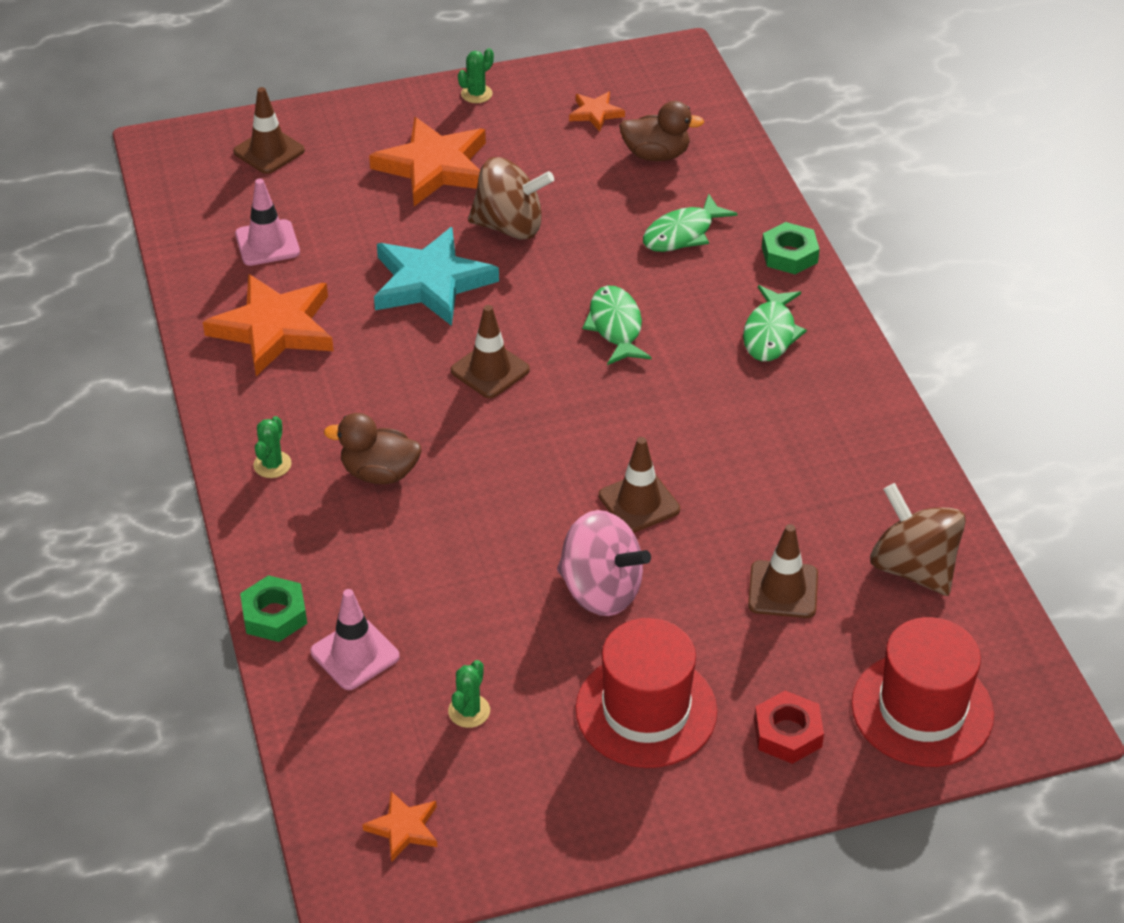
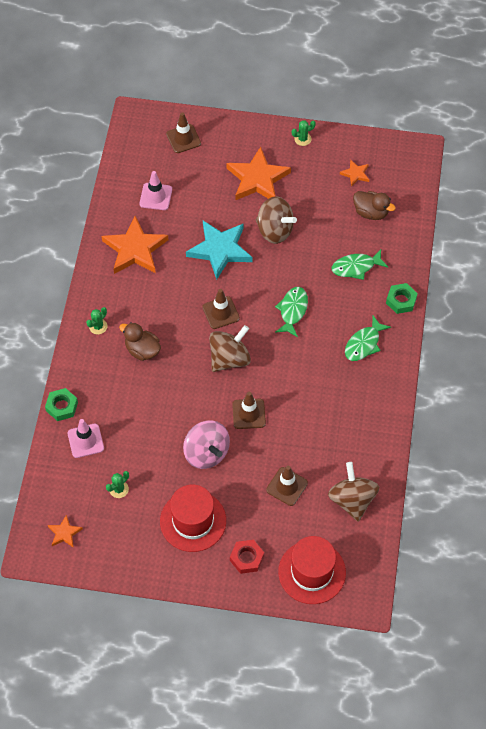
camera: 25 degrees right, 15 degrees up
none -> brown spinning top [209,325,251,372]

